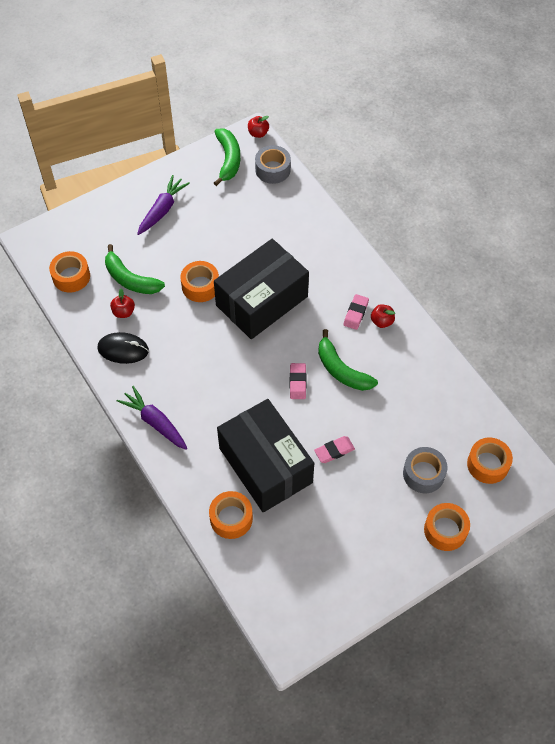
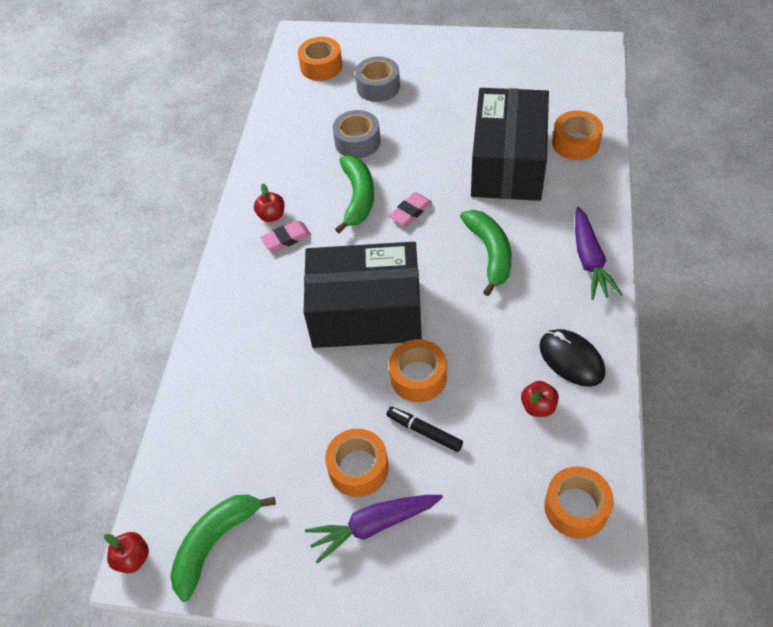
camera: 135 degrees left, 5 degrees down
green banana [105,244,165,294] -> green banana moved to [460,210,512,296]
grey tape [255,145,291,184] -> grey tape moved to [333,110,381,158]
pink eraser [314,436,355,463] -> none
orange tape [424,503,470,551] -> orange tape moved to [325,428,389,497]
none -> black marker [386,407,463,452]

